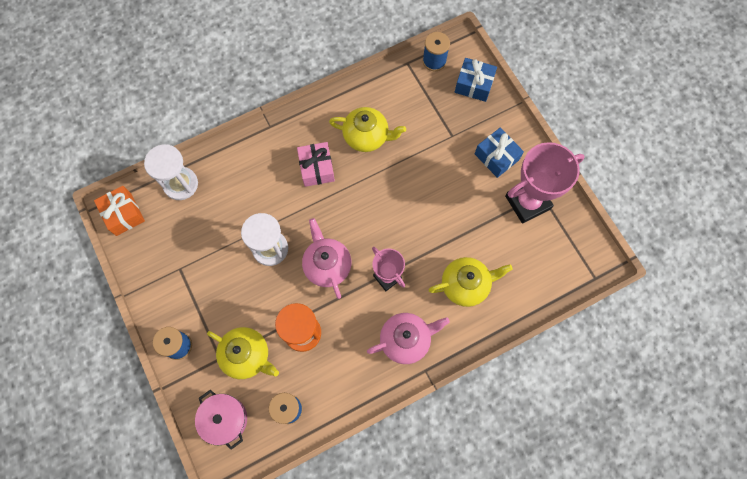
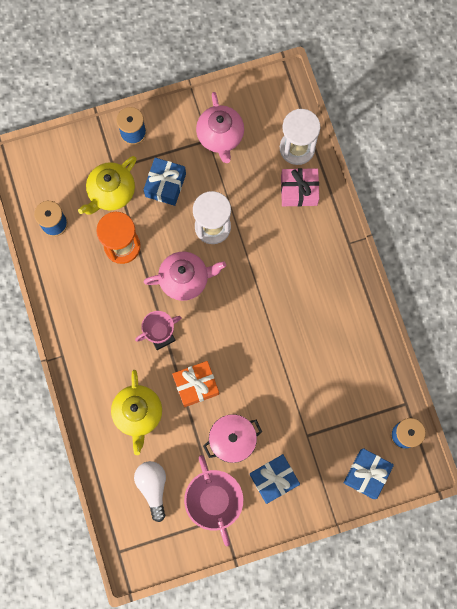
camera: 100 degrees right, 5 degrees up
orange gift [94,186,145,236] -> orange gift moved to [172,361,219,407]
pink pot [195,390,247,450] -> pink pot moved to [203,414,262,463]
pink gift [297,142,335,187] -> pink gift moved to [281,168,319,207]
yellow teapot [329,107,406,152] -> none
pink teapot [367,313,450,364] -> pink teapot moved to [196,92,244,163]
none -> white light bulb [134,461,166,522]
none -> blue gift [143,158,186,206]

